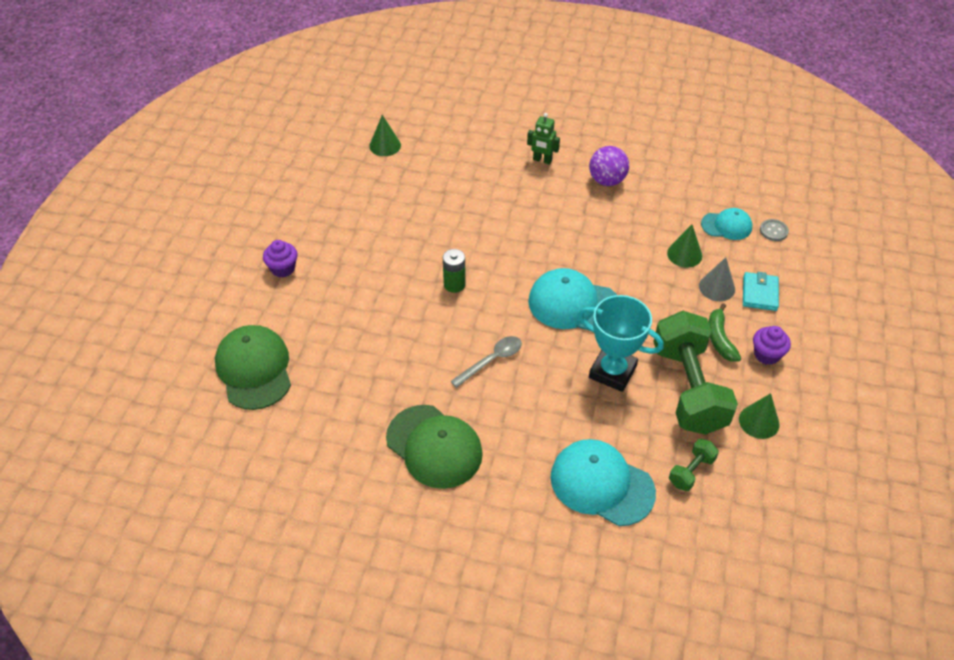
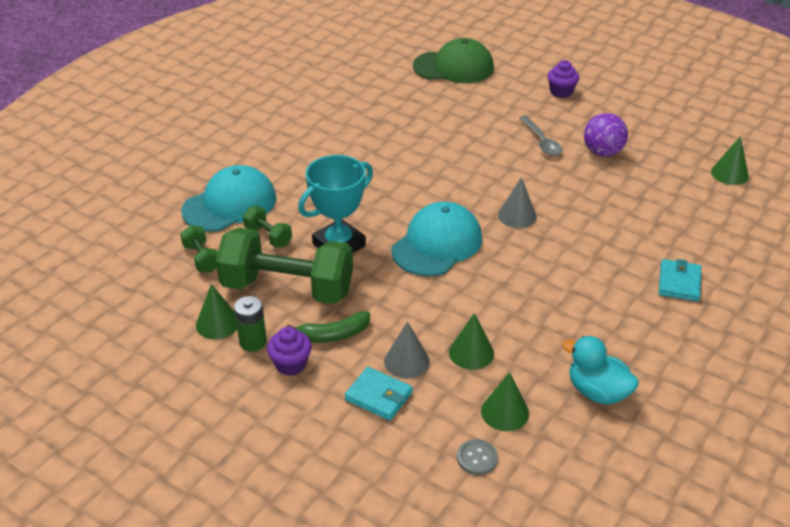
camera: 110 degrees right, 10 degrees down
green cap [386,405,483,489] -> none
green battery [443,249,466,293] -> green battery moved to [234,296,267,352]
grey spoon [450,336,522,388] -> grey spoon moved to [519,115,562,156]
green robot [527,113,560,164] -> turquoise wallet [659,259,701,301]
purple ball [589,146,629,186] -> purple ball moved to [584,113,628,157]
turquoise cap [701,208,752,240] -> green cone [481,372,529,431]
green banana [708,303,741,362] -> green banana turned 150 degrees clockwise [286,311,370,343]
none -> green dumbbell [243,206,292,247]
none -> grey cone [498,177,537,228]
none -> turquoise duck [562,336,639,404]

